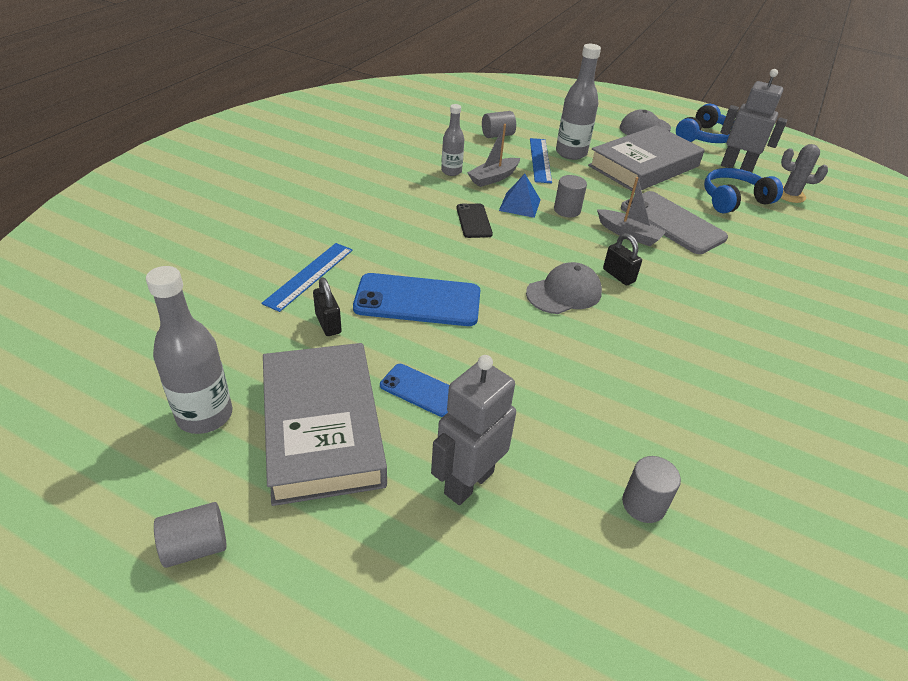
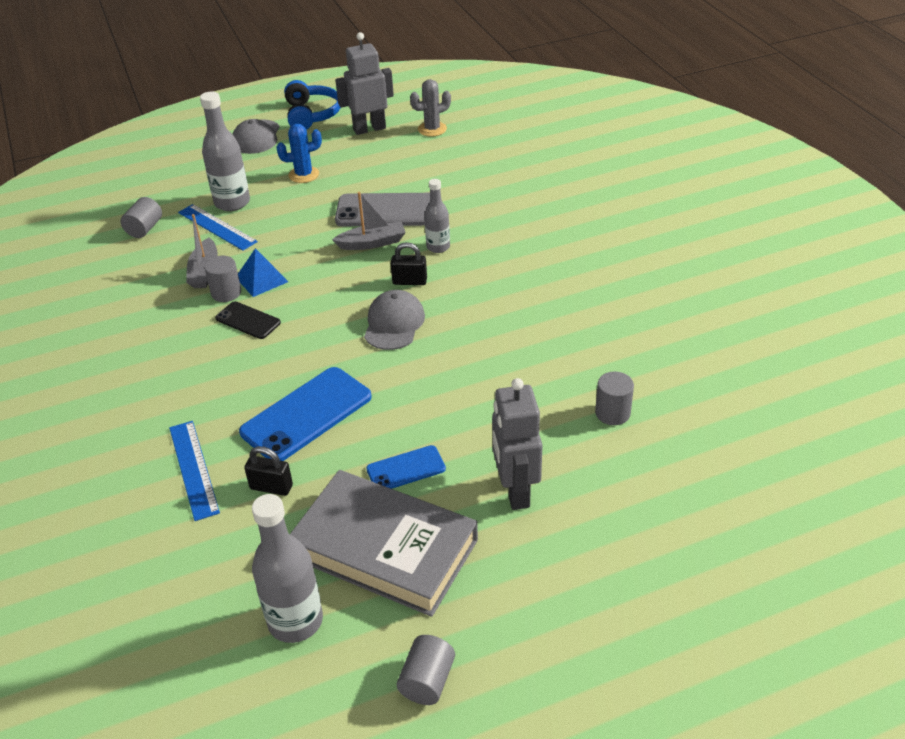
camera: 45 degrees left, 0 degrees up
grey bottle [441,104,464,176] -> grey bottle moved to [425,179,450,253]
grey cylinder [554,175,587,217] -> grey cylinder moved to [204,256,241,302]
grey book [588,125,705,193] -> blue cactus [276,124,322,183]
blue headphones [704,168,783,214] -> none

